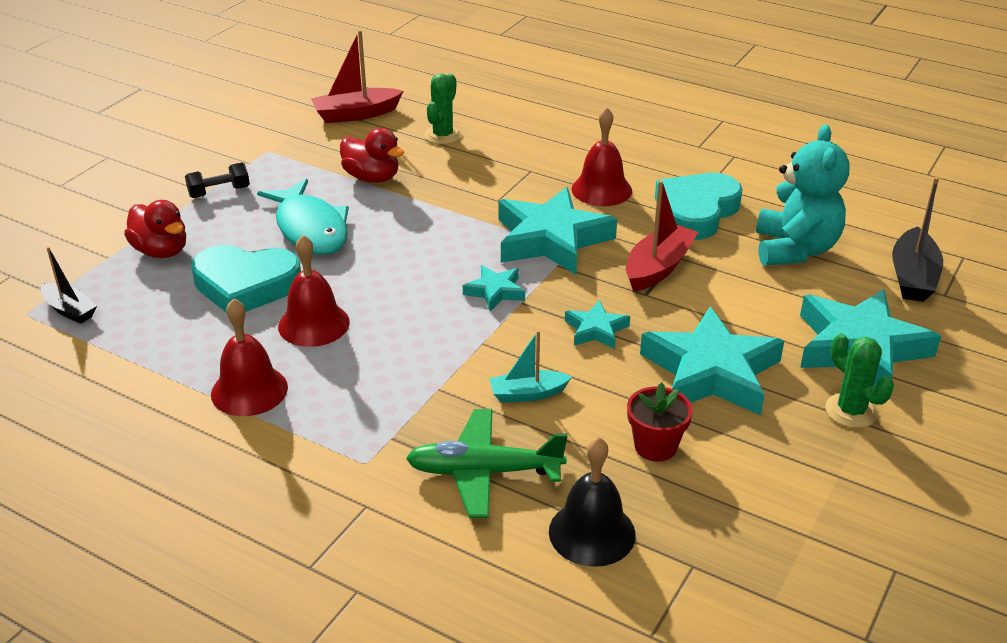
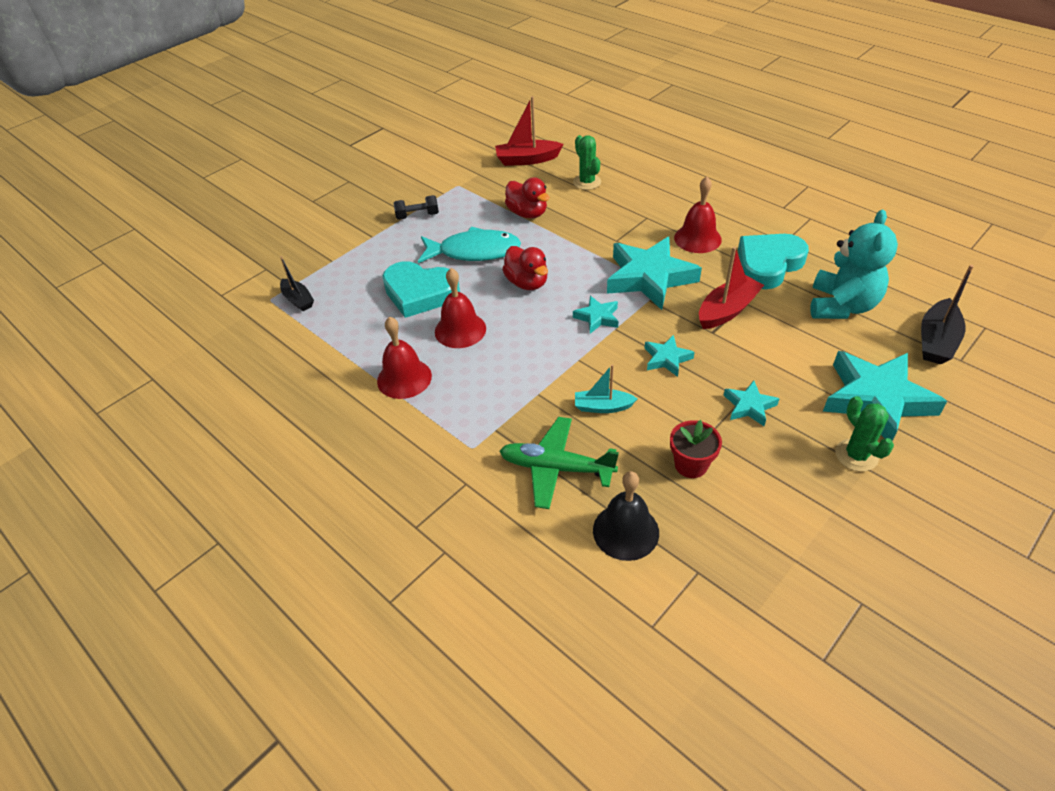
camera: 15 degrees right, 10 degrees up
red duck [124,200,186,258] -> red duck moved to [502,246,548,290]
turquoise fish [257,179,349,255] -> turquoise fish turned 75 degrees counterclockwise [418,227,521,263]
green cactus [424,74,462,144] -> green cactus turned 60 degrees counterclockwise [573,135,601,190]
turquoise star [640,306,784,415] -> turquoise star [723,380,779,426], size x0.48

